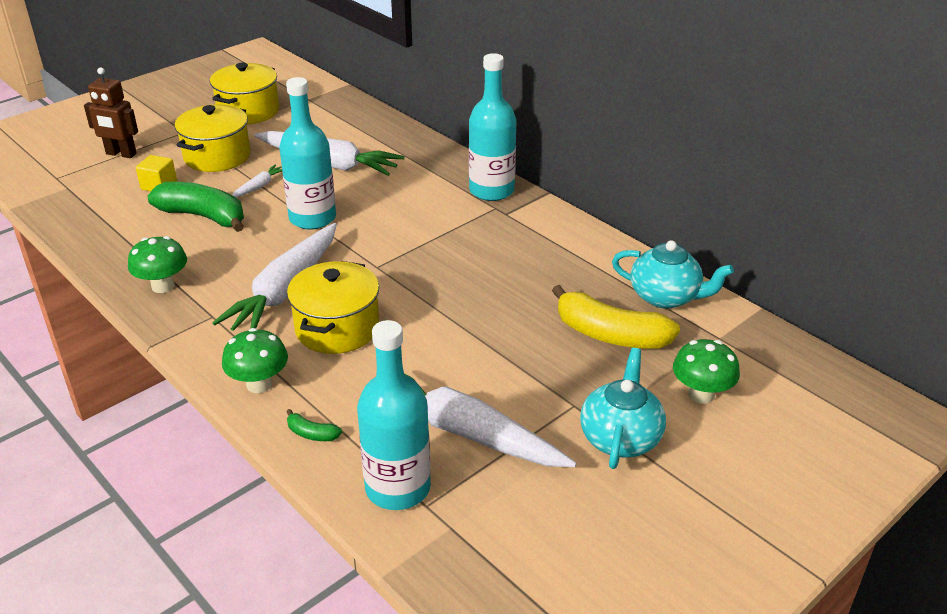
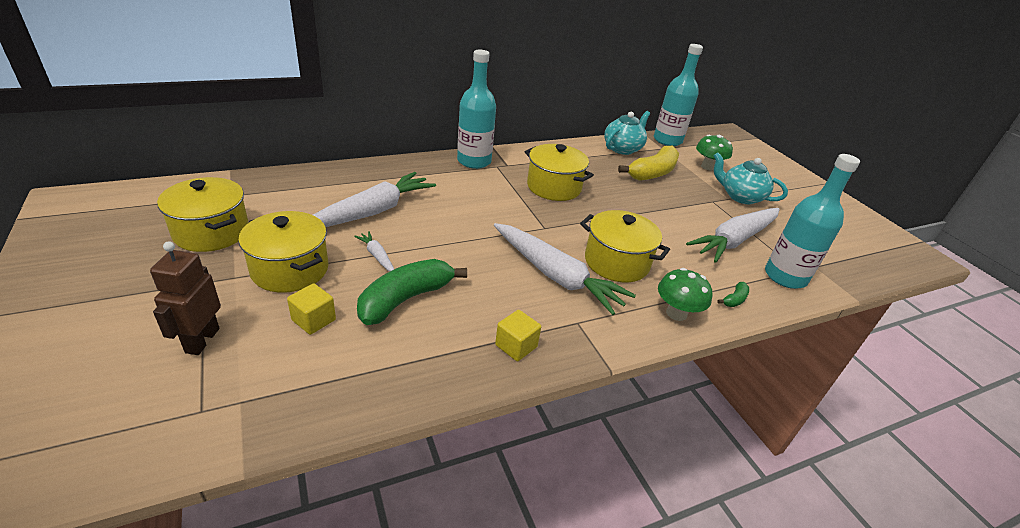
camera: 75 degrees left, 0 degrees up
brown robot [84,67,138,158] -> brown robot turned 150 degrees clockwise [150,241,221,355]
green mushroom [128,236,187,293] -> yellow cube [495,310,541,361]
turquoise bottle [279,77,336,229] -> turquoise bottle moved to [654,44,703,146]
none -> yellow pot [525,144,594,201]

